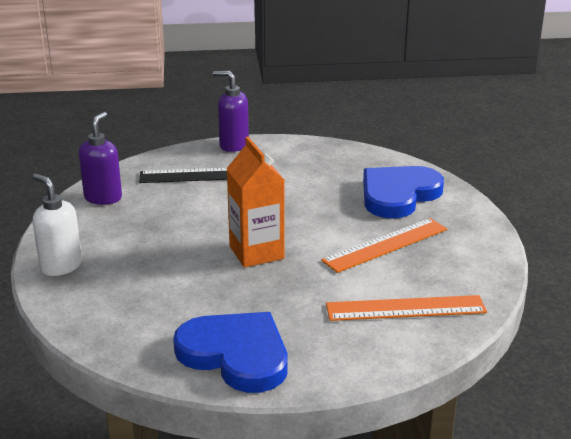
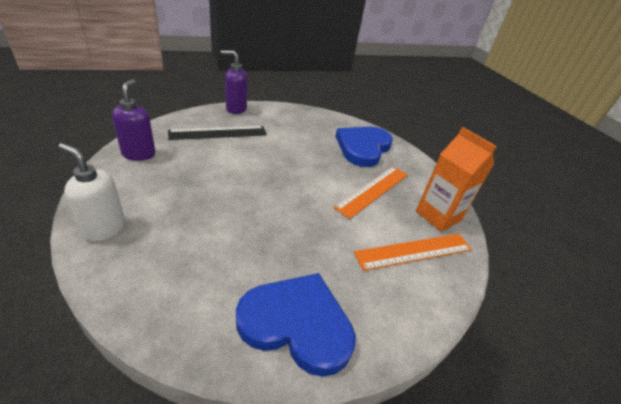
camera: 20 degrees left, 10 degrees up
orange carton [226,137,284,267] -> orange carton moved to [416,127,497,232]

